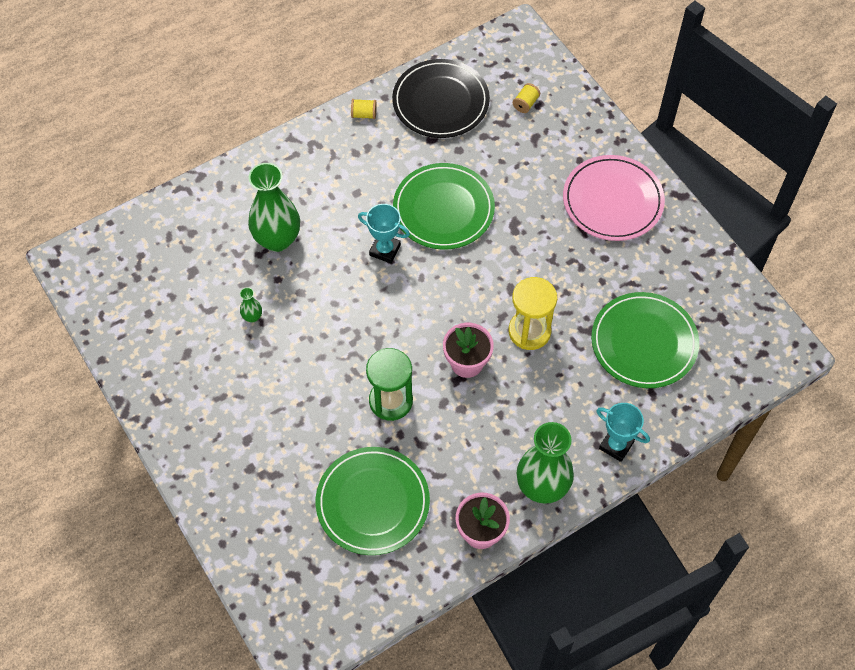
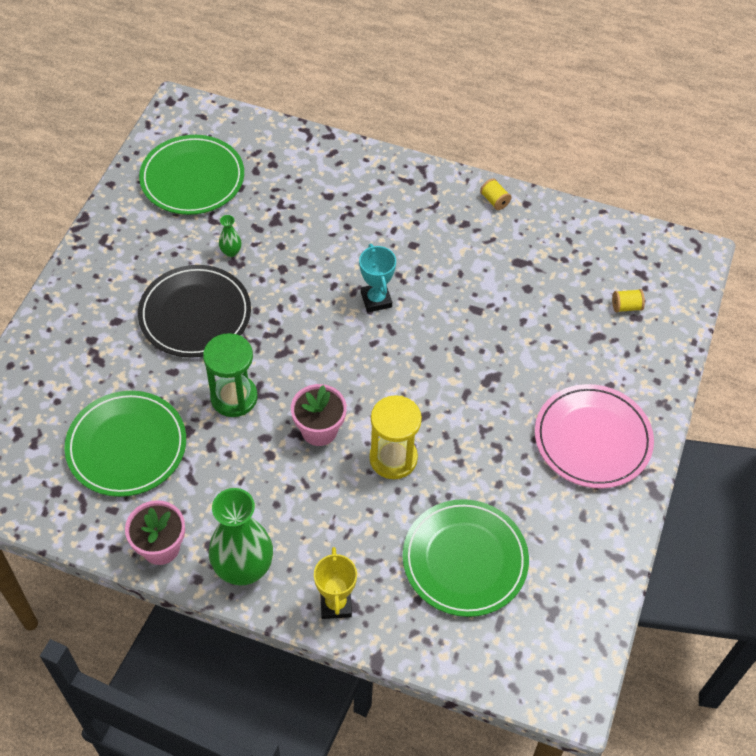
camera: 50 degrees right, 5 degrees down
green vase [248,163,300,252] -> none
black plate [392,59,490,138] -> black plate moved to [138,265,251,358]
green plate [393,163,495,250] -> green plate moved to [139,135,244,215]
turquoise trophy [596,403,650,462] -> yellow trophy [314,547,357,619]

